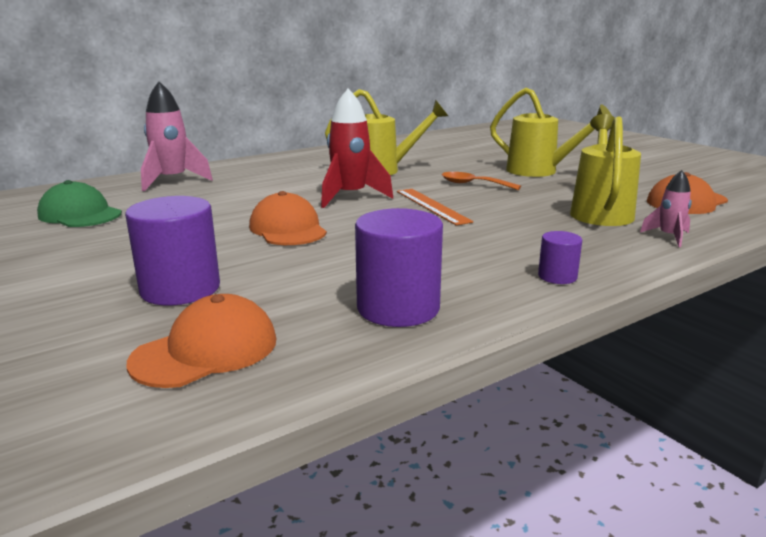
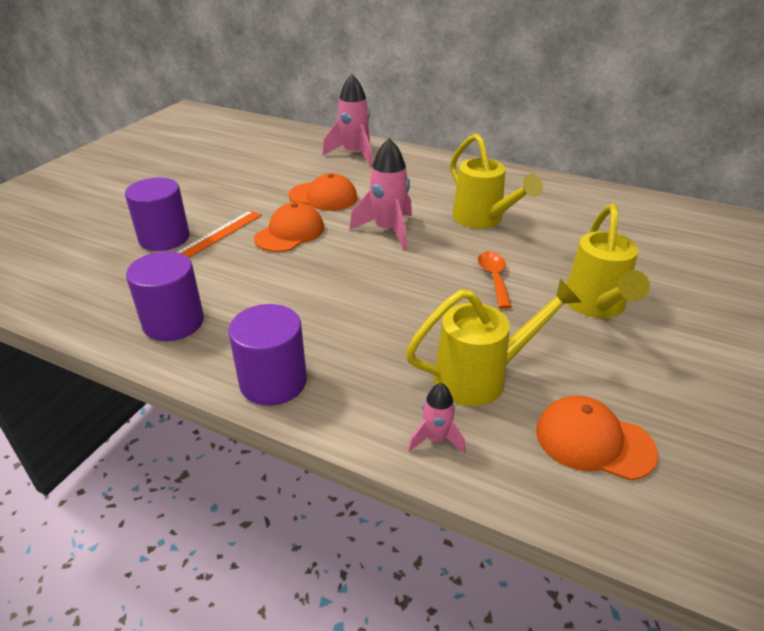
camera: 60 degrees right, 15 degrees up
green cap [37,180,122,227] -> none
orange cap [126,294,277,388] -> orange cap moved to [289,173,357,211]
red rocket [321,88,393,208] -> pink rocket [350,138,412,251]
orange ruler [397,189,473,225] -> orange ruler moved to [177,210,262,258]
purple cylinder [538,231,582,284] -> purple cylinder [228,304,307,406], size x1.96

